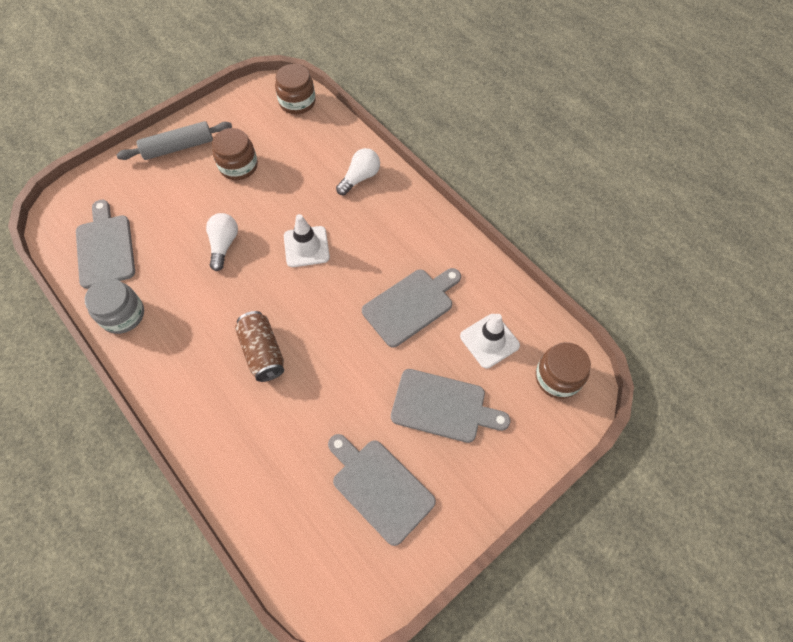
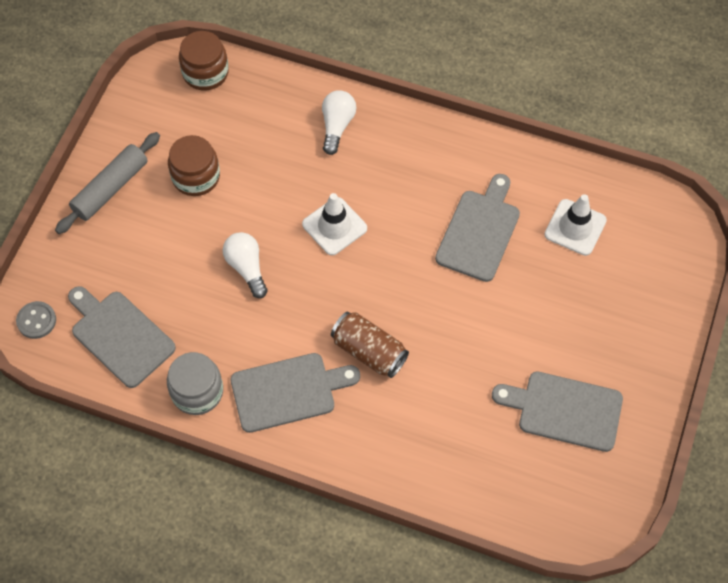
camera: 30 degrees left, 0 degrees up
grey cutting board [391,369,510,443] -> grey cutting board moved to [231,353,360,433]
brown jar [535,342,591,399] -> none
none -> grey button [16,301,56,339]

